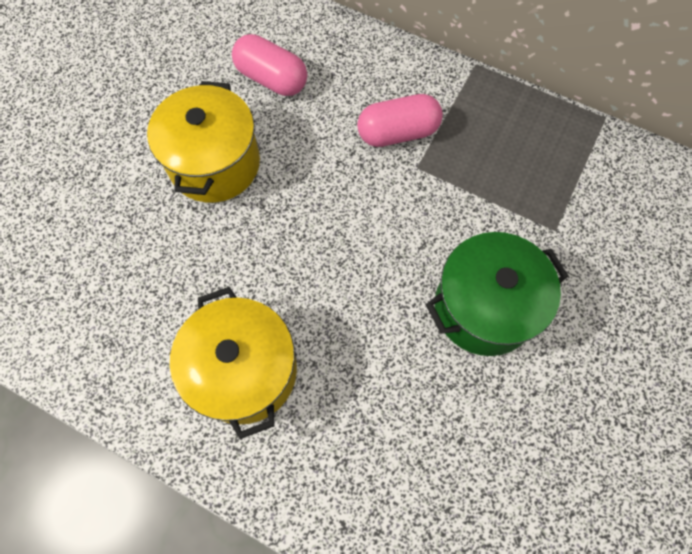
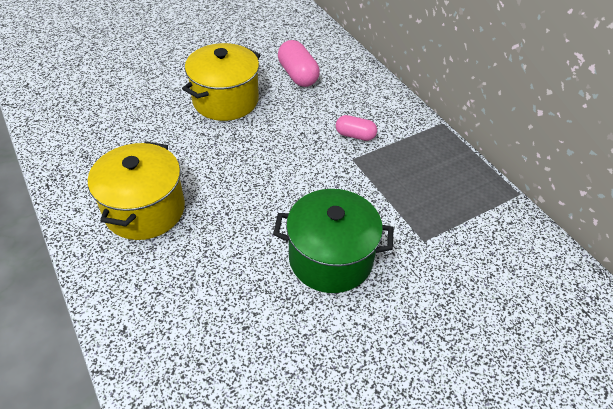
camera: 30 degrees right, 20 degrees down
pink capsule [357,94,443,147] -> pink capsule [336,115,377,141], size x0.64

